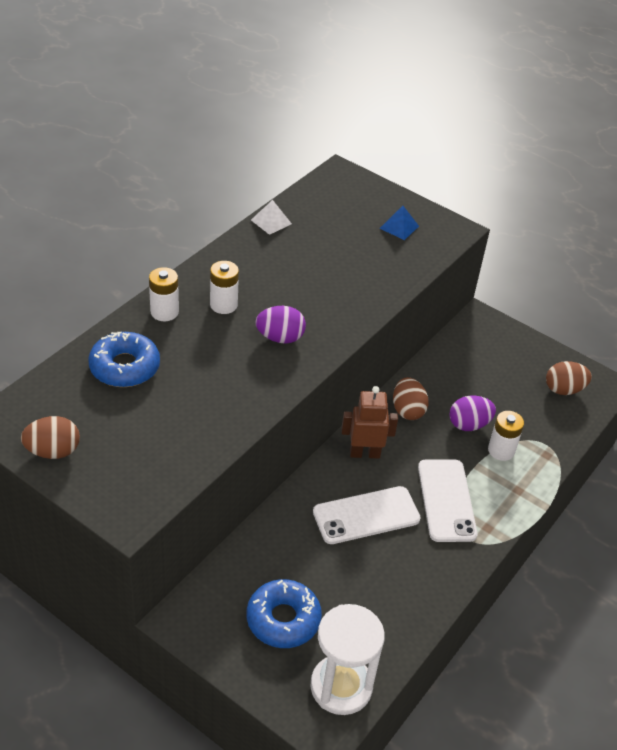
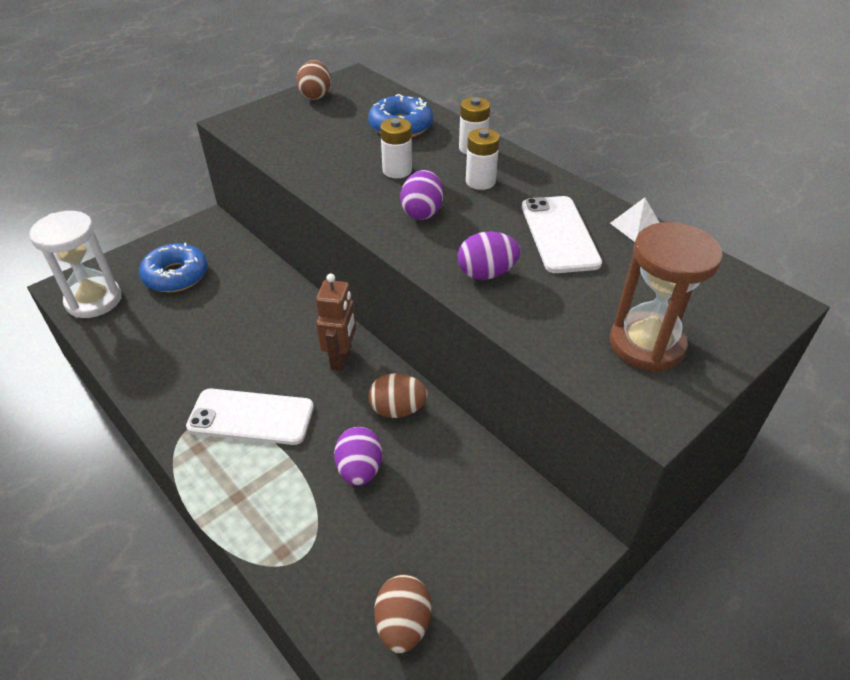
camera: 105 degrees right, 0 degrees up
white phone [313,486,421,544] -> white phone moved to [522,196,602,273]
blue pyramid [380,206,419,240] -> brown hourglass [610,222,723,372]
white battery [488,411,524,461] -> white battery moved to [380,118,412,178]
none -> purple egg [458,232,520,280]

